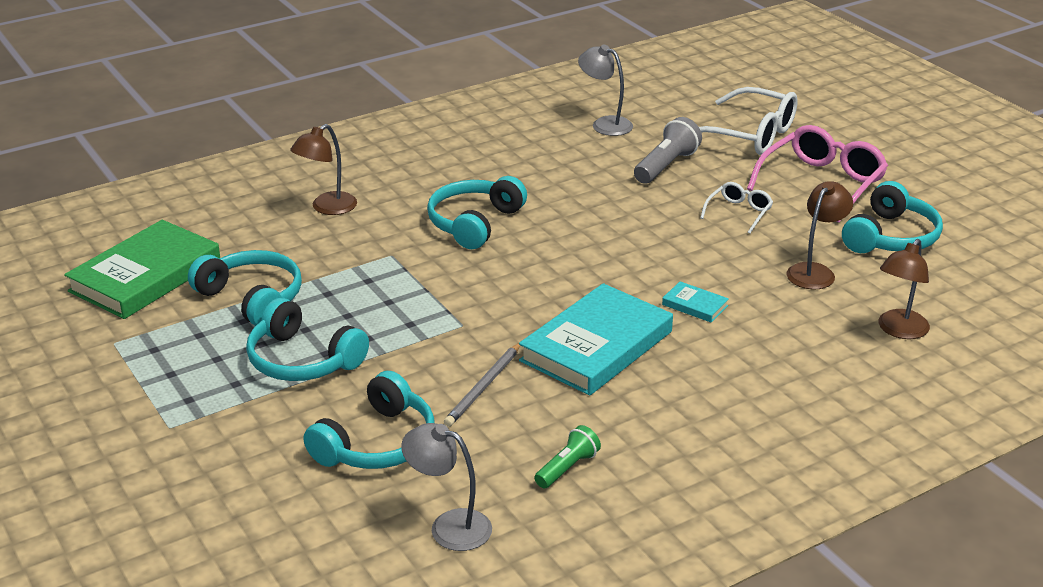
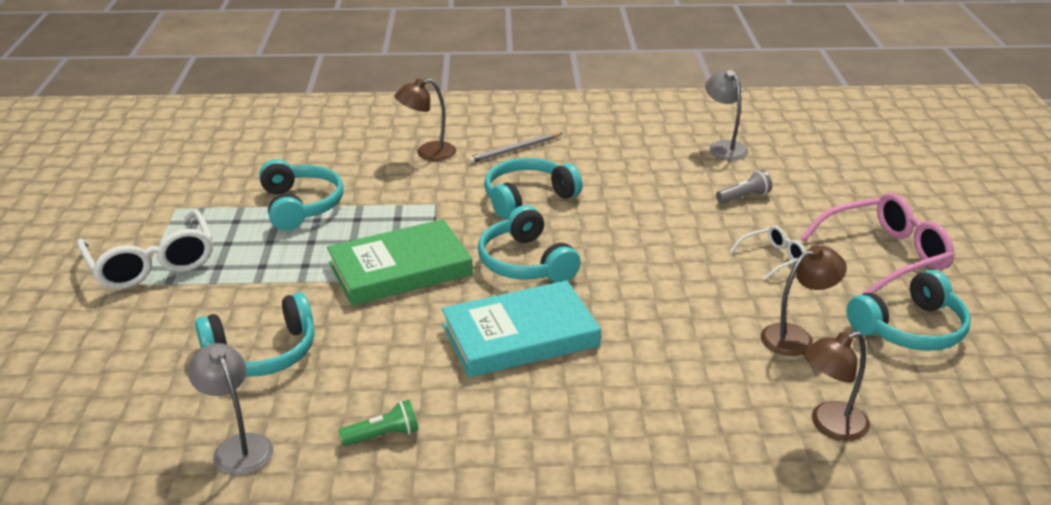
camera: 30 degrees right, 0 degrees up
green book [64,220,220,319] -> green book moved to [327,219,473,306]
turquoise headphones [246,298,369,381] -> turquoise headphones moved to [478,205,581,282]
grey pencil [444,343,520,427] -> grey pencil moved to [468,133,562,164]
grey flashlight [634,117,702,184] -> grey flashlight [716,170,772,204], size x0.64
turquoise book [662,281,729,323] -> none
white glasses [699,87,798,155] -> white glasses moved to [77,209,213,289]

